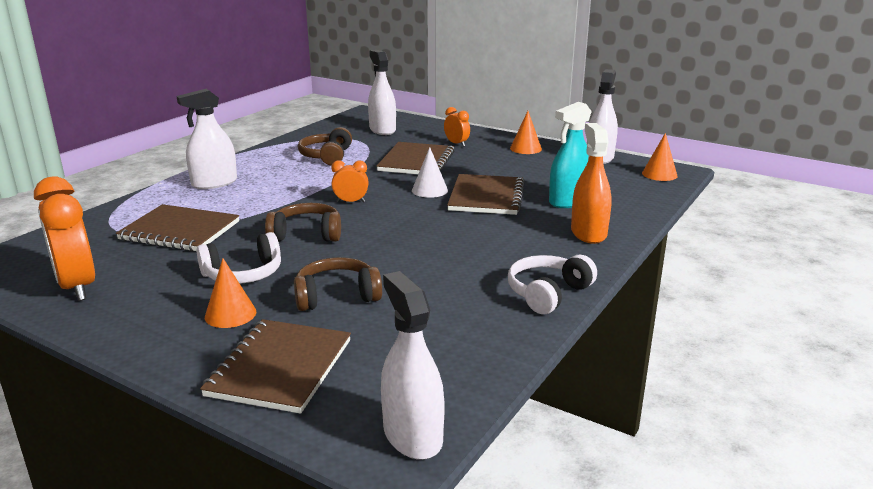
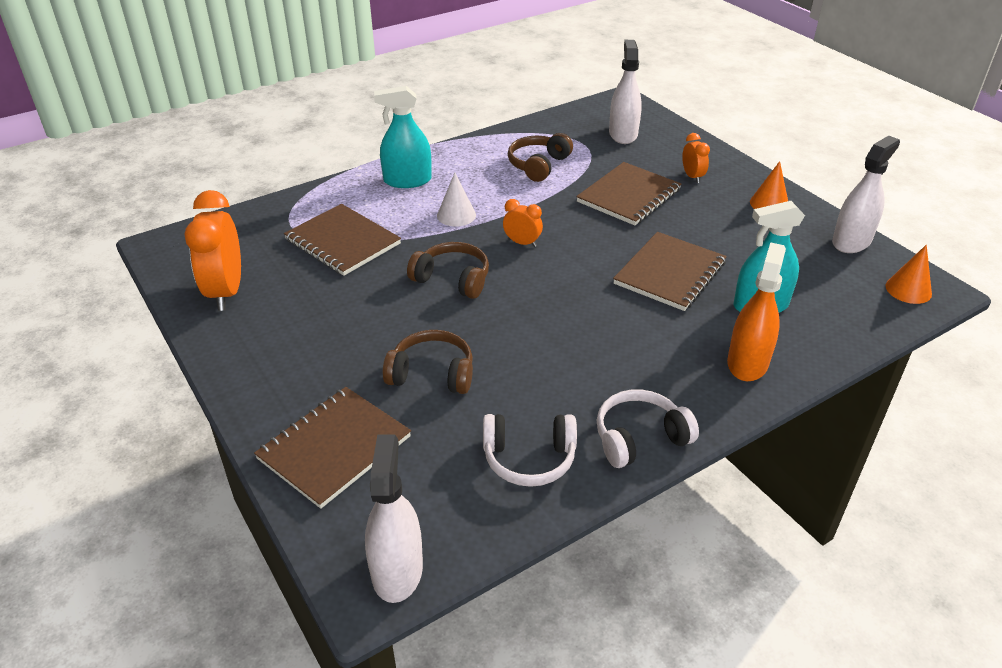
camera: 25 degrees right, 15 degrees up
white spray bottle [177,89,237,189] -> turquoise spray bottle [374,86,432,188]
white headphones [197,232,281,284] -> white headphones moved to [483,414,577,487]
orange cone [205,258,256,328] -> none
white cone [412,147,448,198] -> white cone moved to [437,173,476,227]

